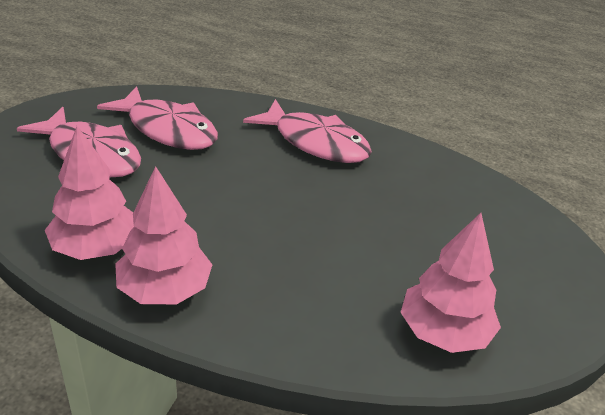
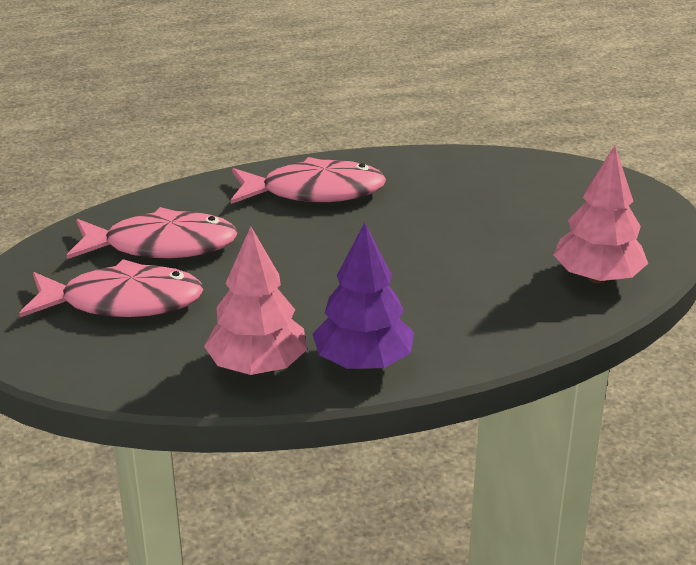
camera: 35 degrees left, 5 degrees down
pink tree [115,166,213,304] -> purple tree [313,222,414,369]

